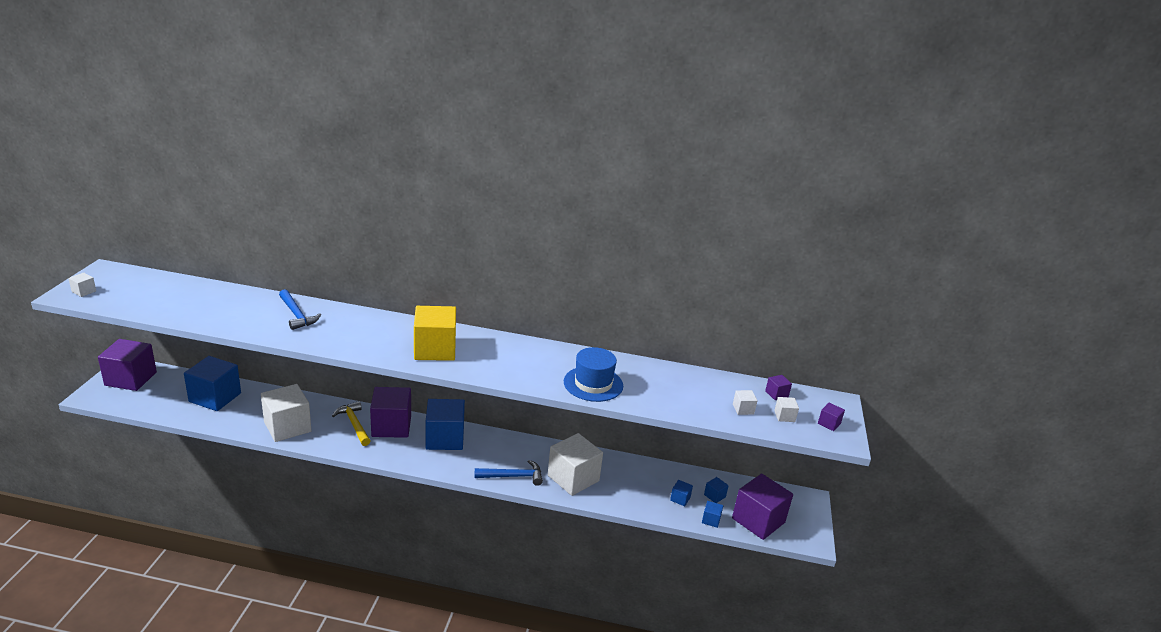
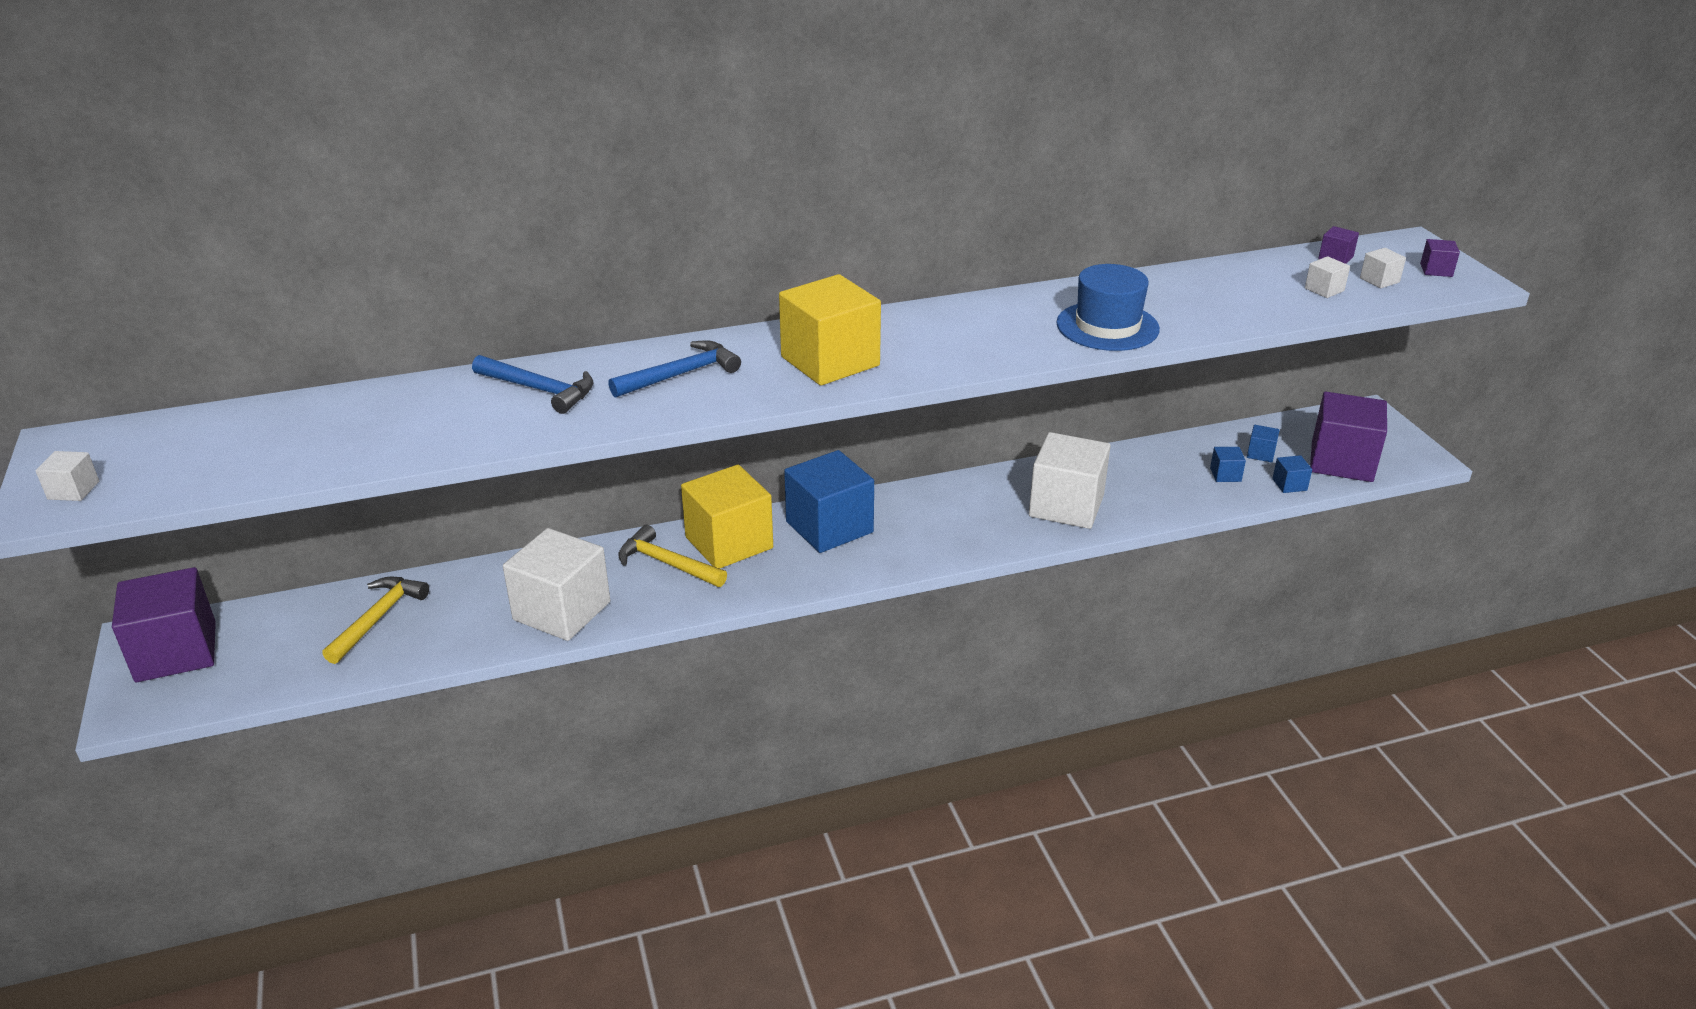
camera: 25 degrees left, 5 degrees up
blue cube [184,356,241,411] -> yellow hammer [322,577,429,664]
purple cube [370,387,411,438] -> yellow cube [681,465,773,569]
blue hammer [475,460,543,486] -> blue hammer moved to [608,340,741,398]

